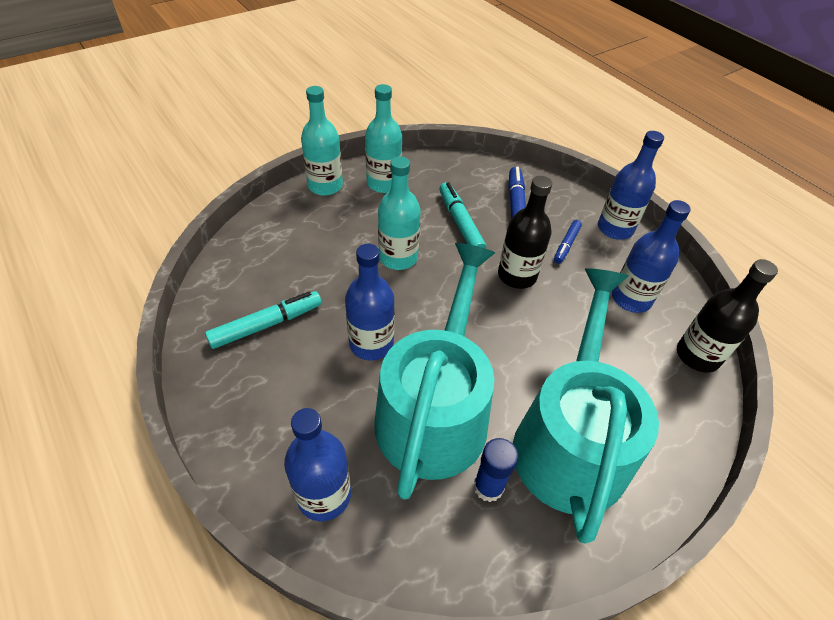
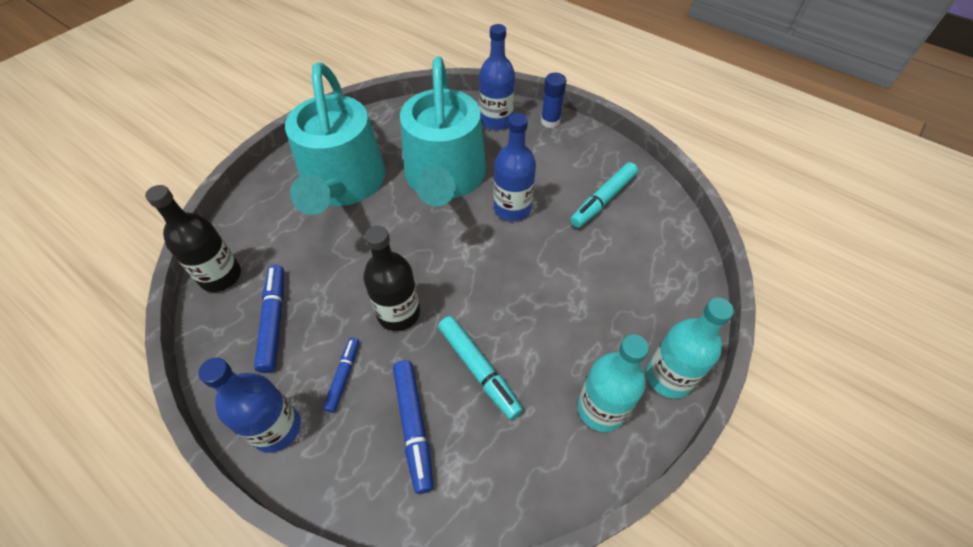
camera: 165 degrees right, 5 degrees up
turquoise bottle [378,156,421,270] -> none
blue glue stick [474,438,518,502] -> blue glue stick moved to [541,73,566,128]
blue bottle [612,200,691,313] -> blue marker [254,265,284,373]

